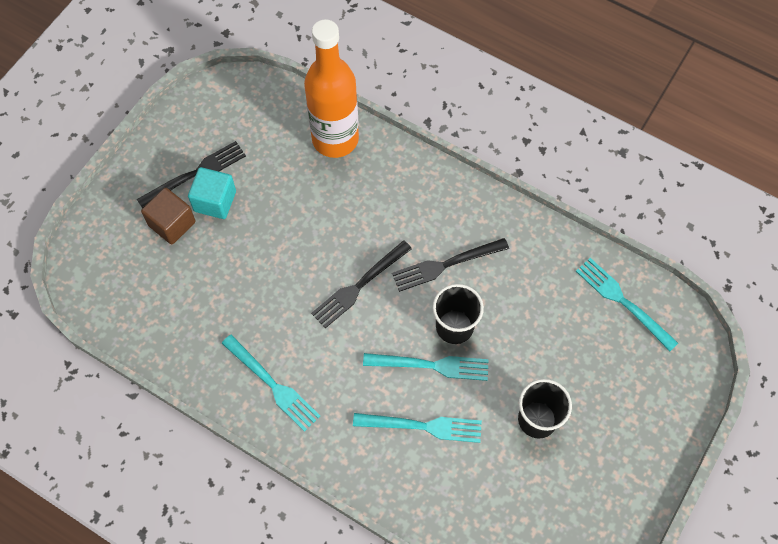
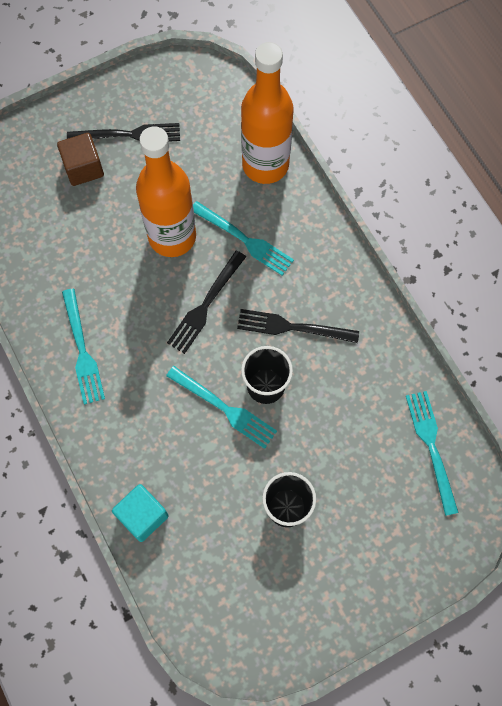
camera: 30 degrees right, 5 degrees up
turquoise cube [188,167,236,219] -> turquoise cube moved to [112,484,169,542]
black fork [311,240,412,328] -> black fork turned 45 degrees counterclockwise [167,251,246,354]
turquoise fork [353,413,482,443] -> turquoise fork moved to [193,201,294,276]
none -> orange bottle [136,126,196,257]

